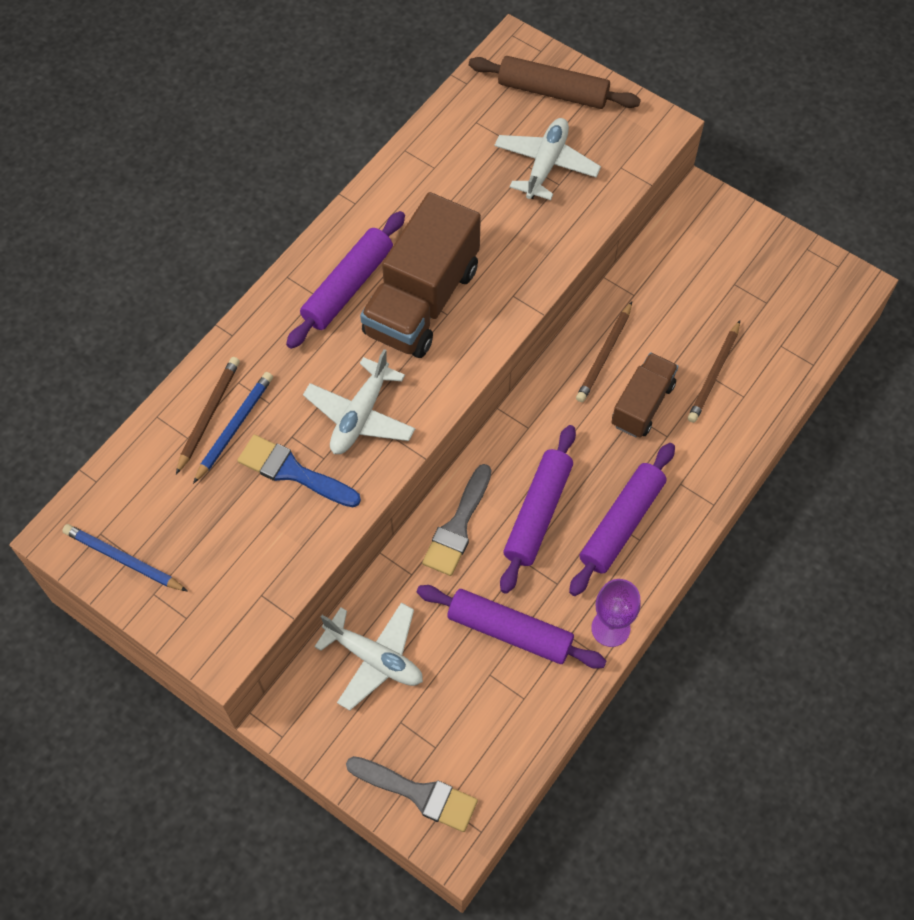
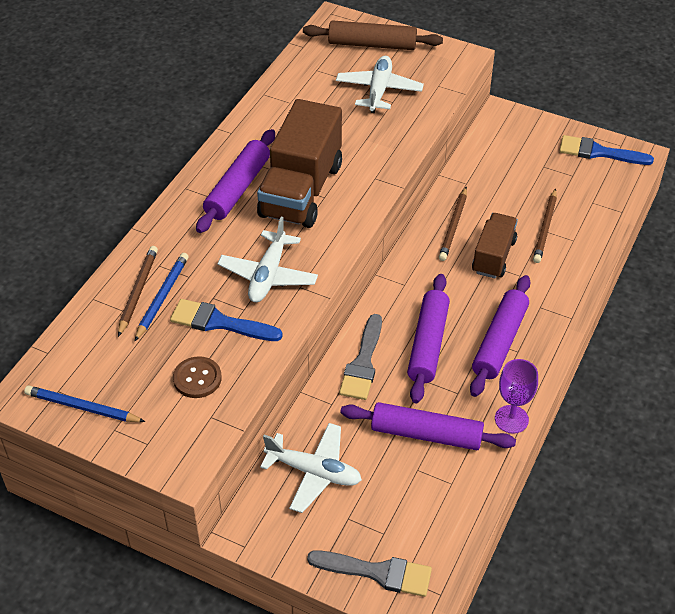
camera: 10 degrees left, 15 degrees down
none -> brown button [173,356,222,398]
none -> blue brush [559,135,654,165]

